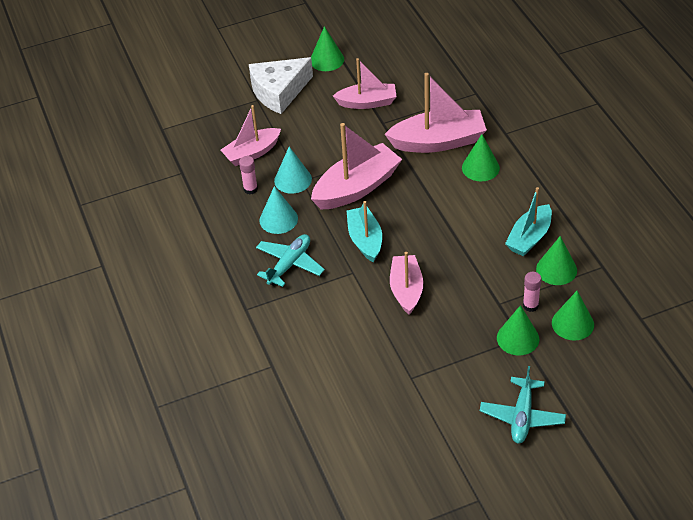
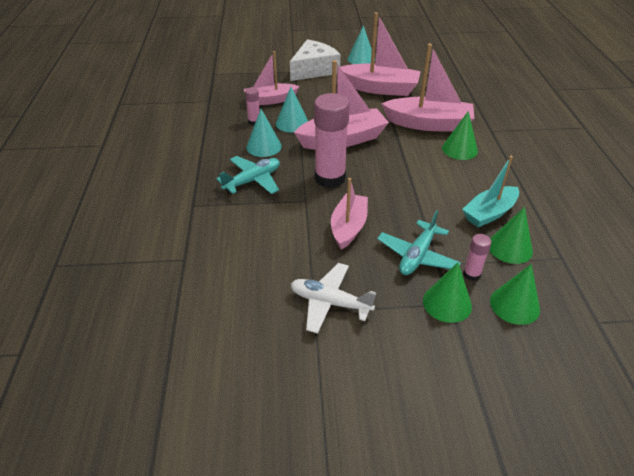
camera: 15 degrees right, 5 degrees down
white cheese [249,57,313,114] -> white cheese turned 150 degrees clockwise [290,39,341,81]
green cone [311,26,344,71] -> turquoise cone [348,25,375,64]
pink boat [333,58,397,109] -> pink boat [340,12,421,96], size x1.53
turquoise boat [347,201,382,263] -> pink glue stick [314,93,350,188]
turquoise plane [480,366,566,444] -> turquoise plane moved to [377,210,461,275]
none -> white plane [291,263,376,334]

